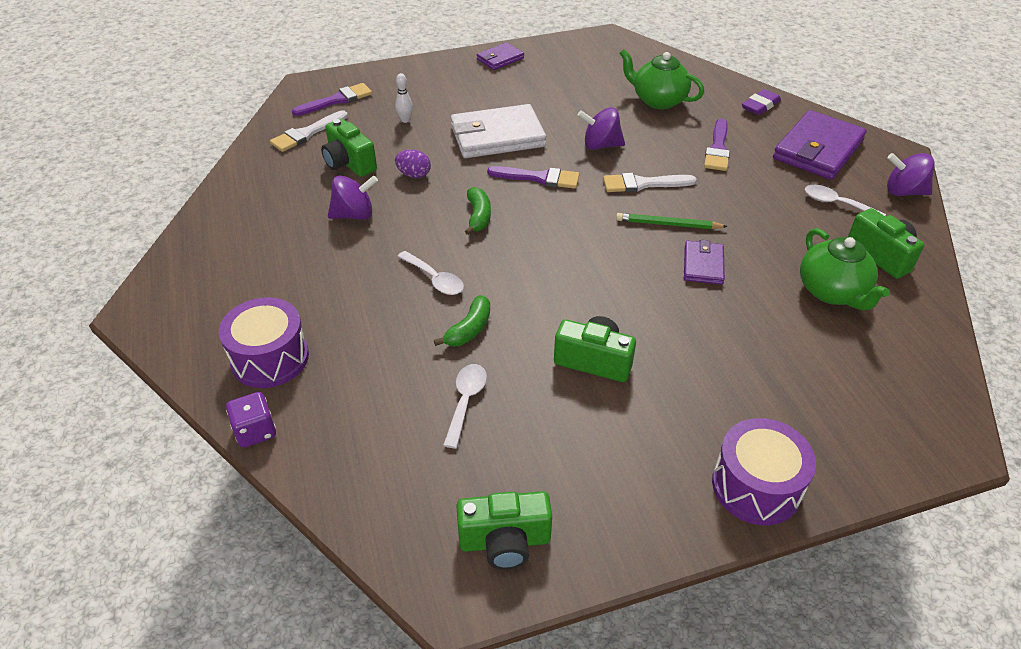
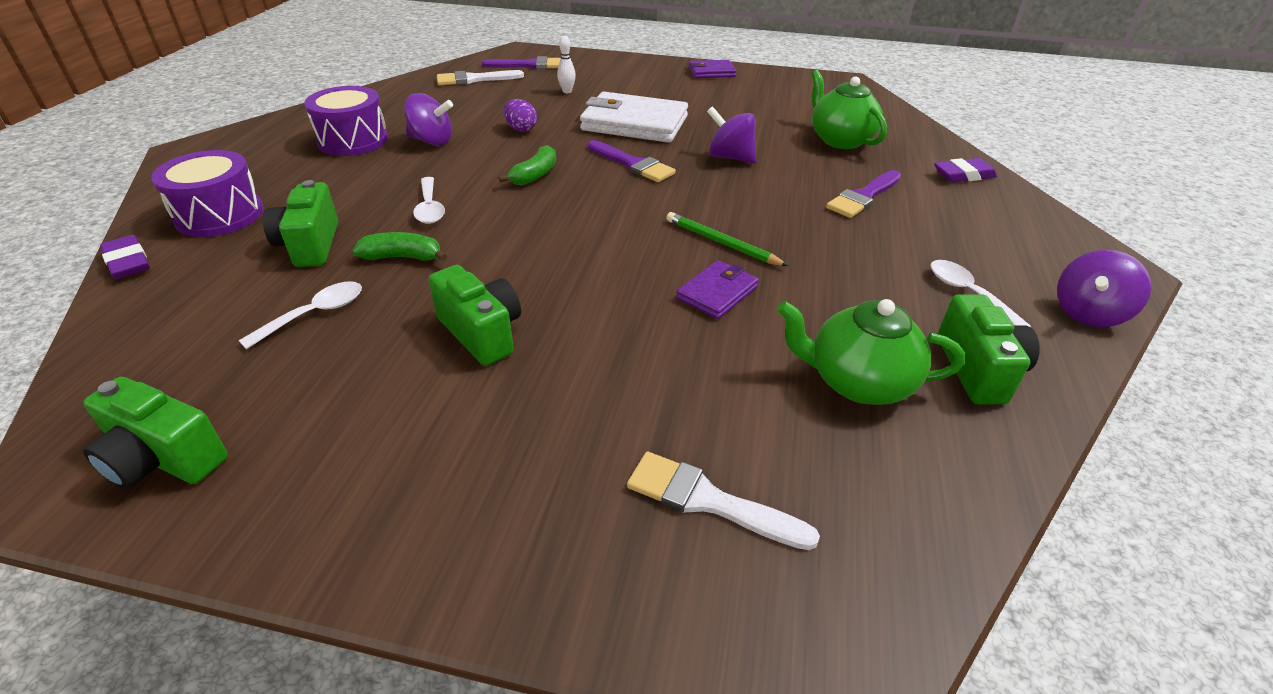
camera: 30 degrees right, 5 degrees down
purple dice [226,392,276,448] -> purple eraser [100,235,150,279]
green camera [321,119,377,177] -> green camera moved to [263,180,338,267]
green banana [434,295,490,347] -> green banana turned 150 degrees counterclockwise [352,232,447,261]
white brush [603,173,697,192] -> white brush moved to [627,452,820,550]
purple drum [712,418,816,525] -> purple drum moved to [304,86,388,156]
purple wallet [773,110,867,180] -> none
green teapot [800,228,890,310] -> green teapot turned 90 degrees clockwise [777,299,965,405]
purple spinning top [887,153,935,196] -> purple spinning top turned 90 degrees counterclockwise [1057,250,1151,327]

